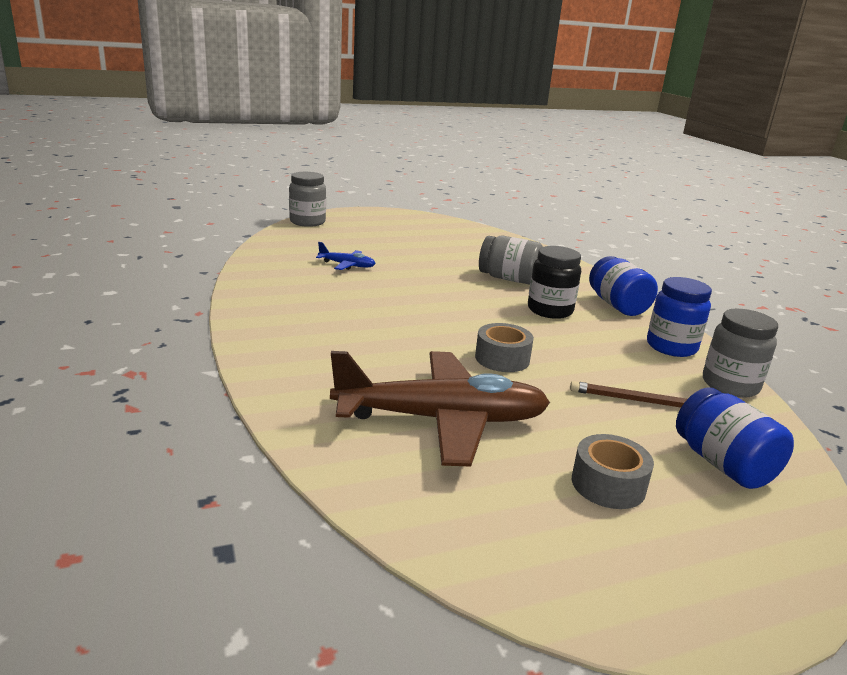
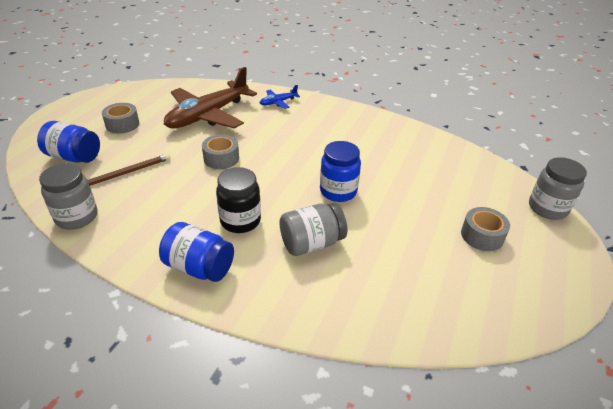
camera: 135 degrees right, 15 degrees up
blue plane [316,242,376,270] -> blue plane moved to [260,85,300,109]
blue jar [647,277,712,357] -> blue jar moved to [320,141,361,202]
none -> grey tape [461,207,510,251]

